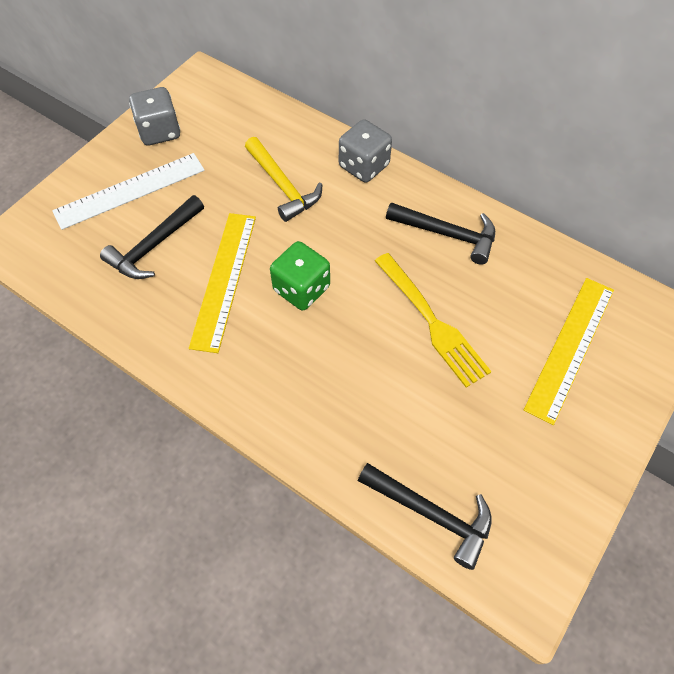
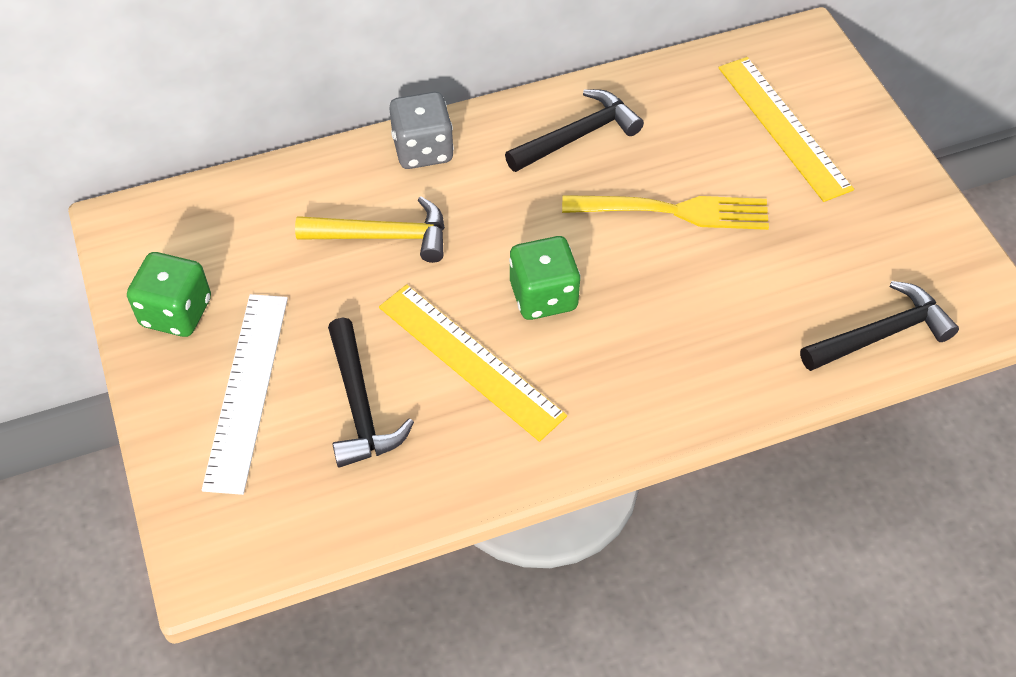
camera: 55 degrees left, 5 degrees down
grey dice [129,87,180,145] -> green dice [127,252,211,337]

